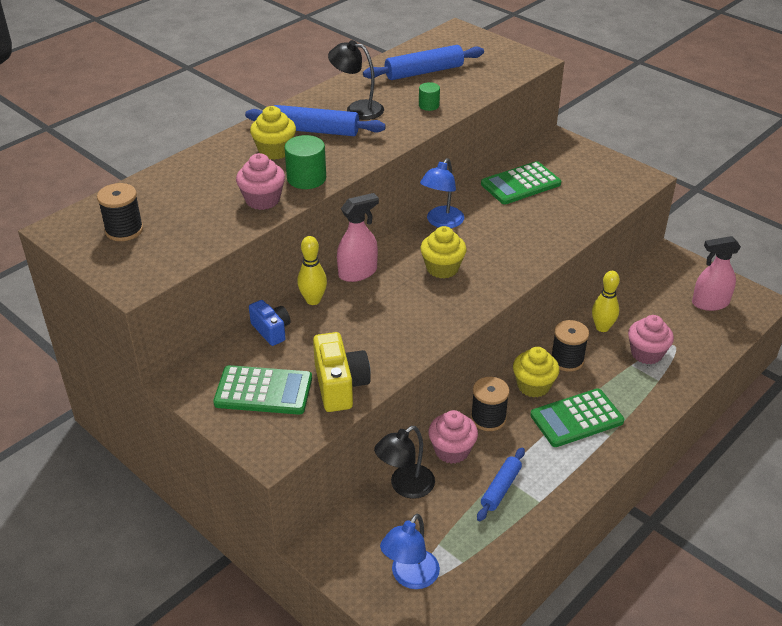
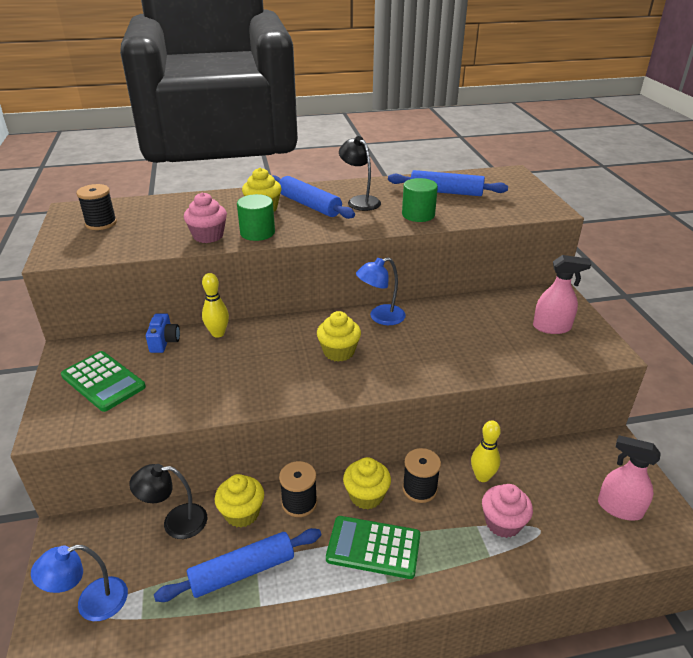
camera: 35 degrees right, 5 degrees down
yellow camera [313,332,371,412] -> none
pink spray bottle [337,193,379,282] -> pink spray bottle moved to [533,255,592,334]
green cylinder [419,82,440,111] -> green cylinder [402,178,438,222], size x1.70
pink cupcake [428,410,478,464] -> yellow cupcake [215,474,264,527]
blue rolling pin [477,447,525,521] -> blue rolling pin [154,528,321,602], size x1.58
green calculator [481,161,561,204] -> none

